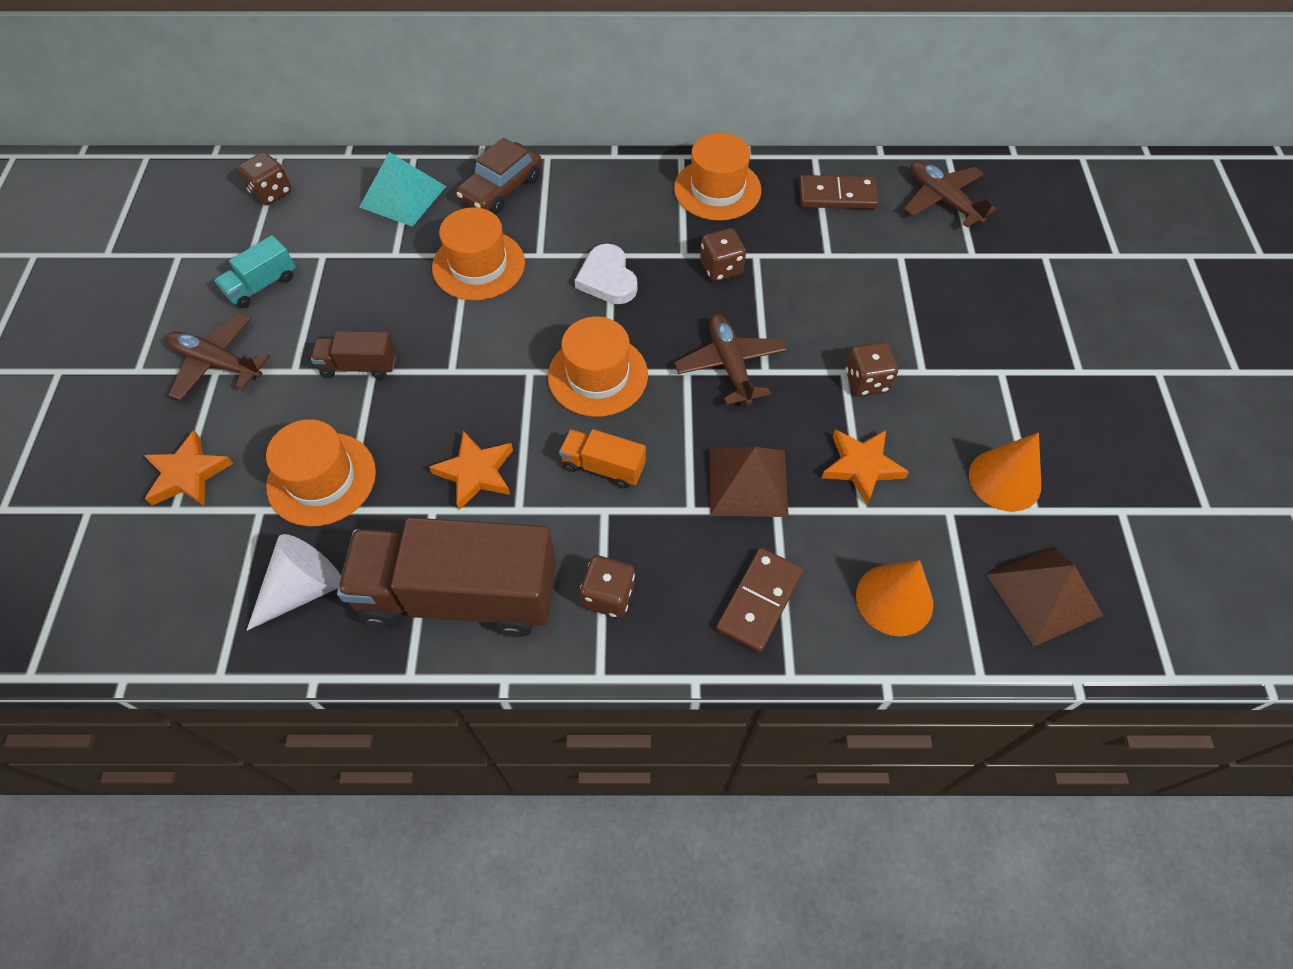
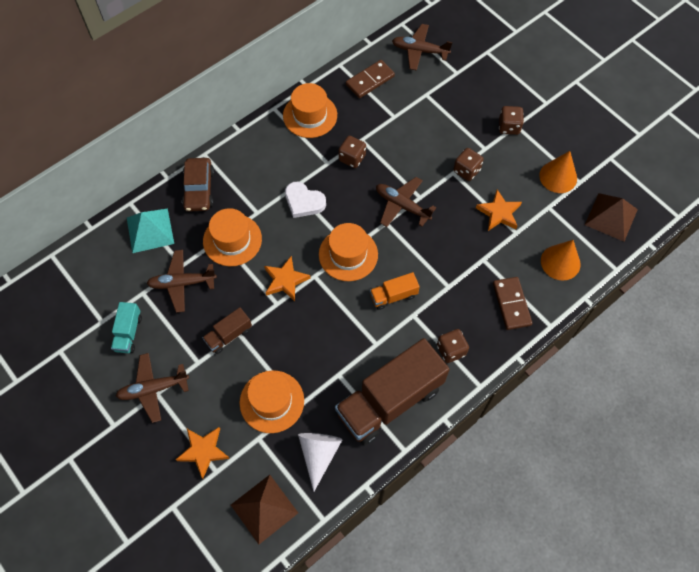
camera: 40 degrees left, 5 degrees up
brown dice [238,152,292,205] -> brown dice moved to [499,106,524,135]
orange star [429,431,513,510] -> orange star moved to [264,256,311,301]
brown pyramid [710,447,789,517] -> brown pyramid moved to [231,475,298,544]
none -> brown plane [146,250,217,313]

